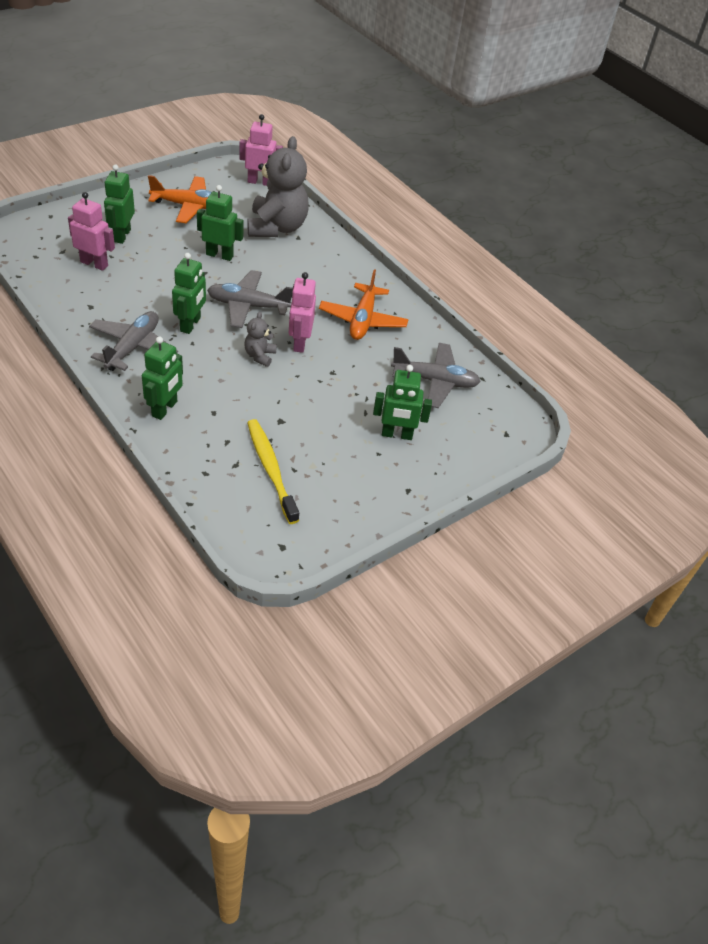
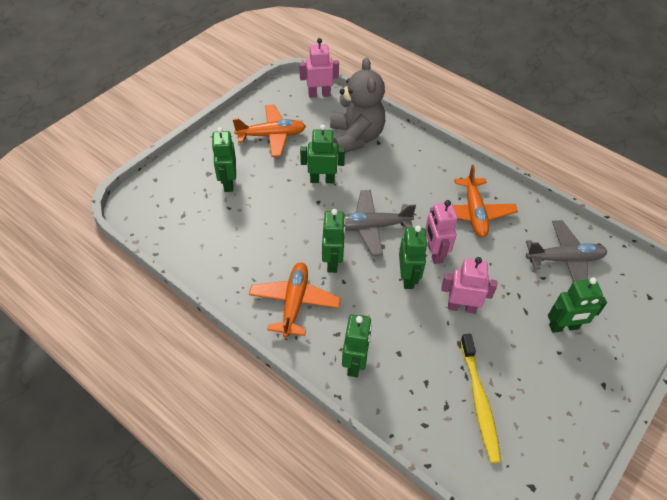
camera: 10 degrees left, 5 degrees up
pink robot [68,192,115,271] -> pink robot moved to [441,257,497,314]
grey plane [89,311,178,371] -> orange plane [249,262,341,338]
grey teddy bear [244,312,277,367] -> green robot [399,226,428,289]
yellow toothbrush [247,419,299,524] -> yellow toothbrush turned 150 degrees counterclockwise [460,334,501,463]

